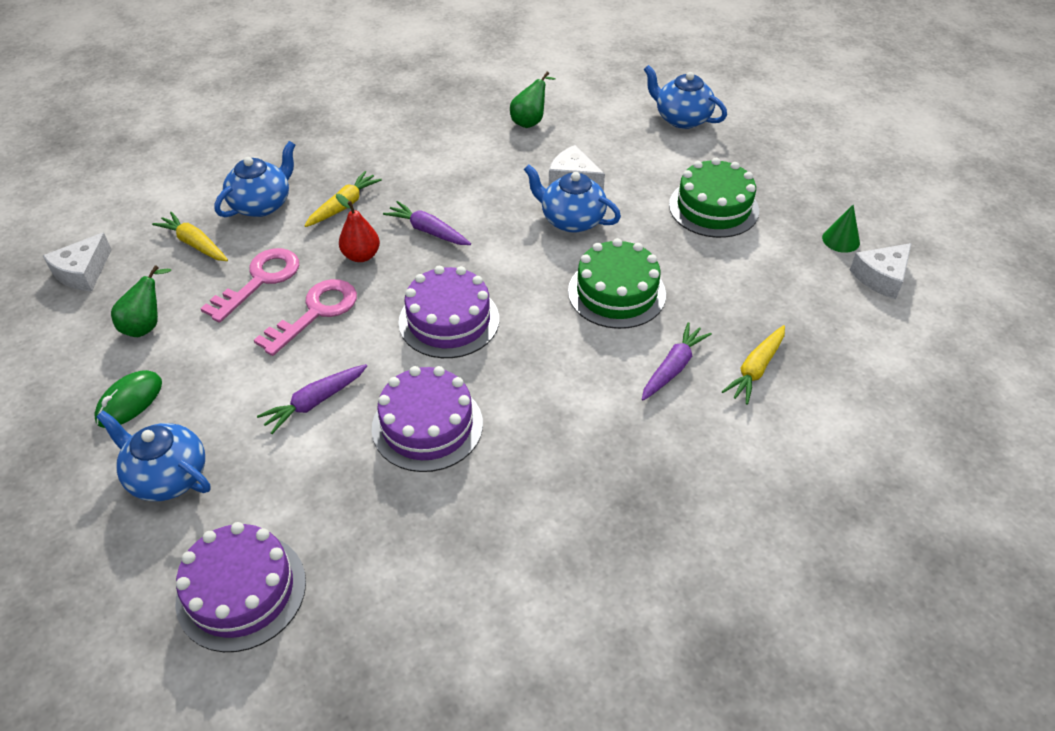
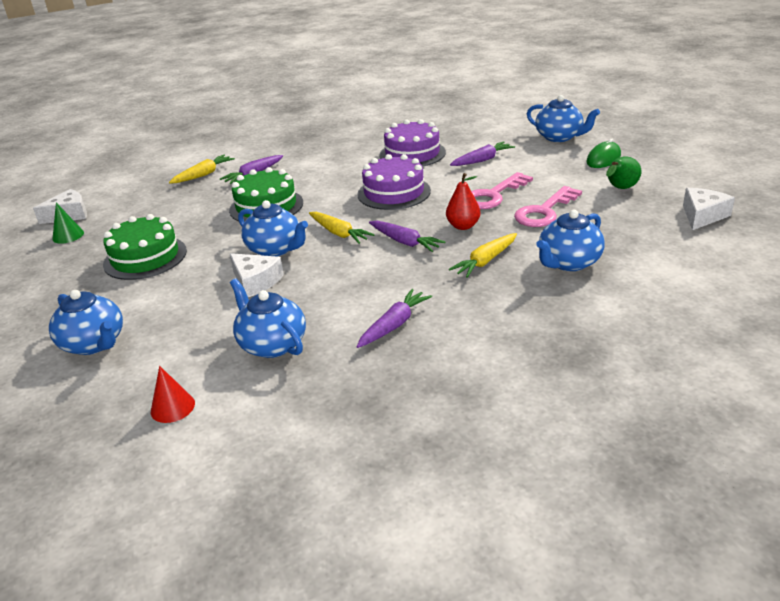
camera: 170 degrees left, 15 degrees down
yellow carrot [152,212,228,261] -> yellow carrot moved to [309,212,375,244]
purple cake [176,522,306,652] -> none
green pear [510,71,555,128] -> blue teapot [230,278,306,358]
none -> red cone [151,366,195,423]
none -> purple carrot [357,289,432,348]

